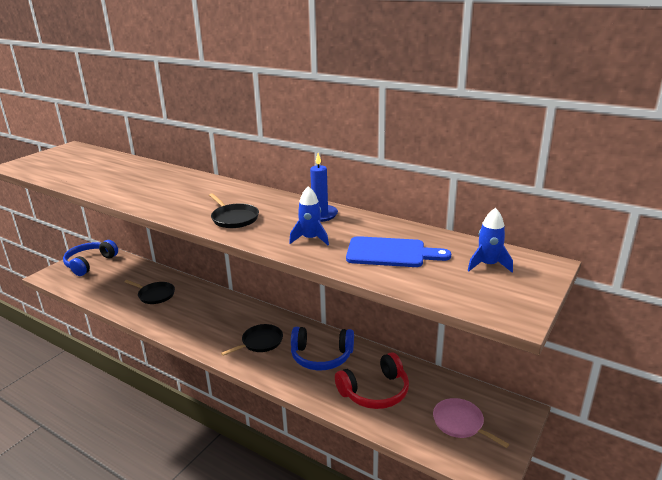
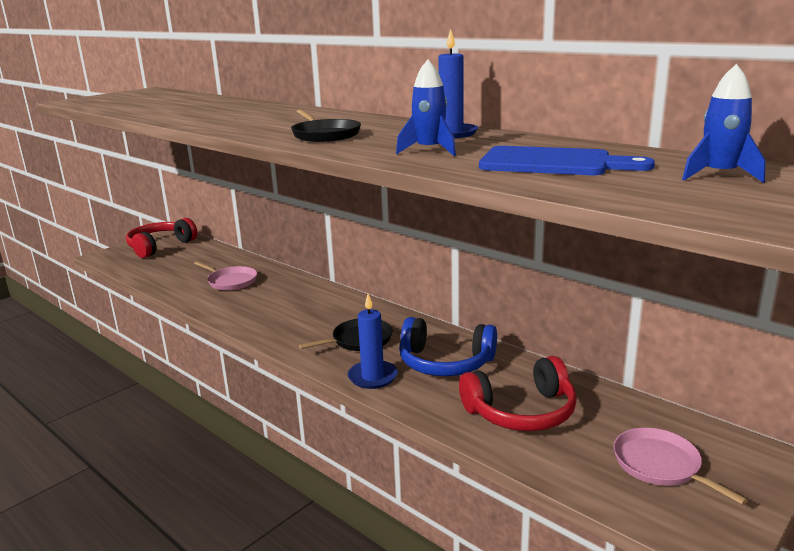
camera: 10 degrees right, 5 degrees down
blue headphones [63,240,118,276] -> red headphones [126,218,197,258]
black pan [124,280,175,304] -> pink pan [194,261,257,291]
none -> blue candle [348,294,398,389]

